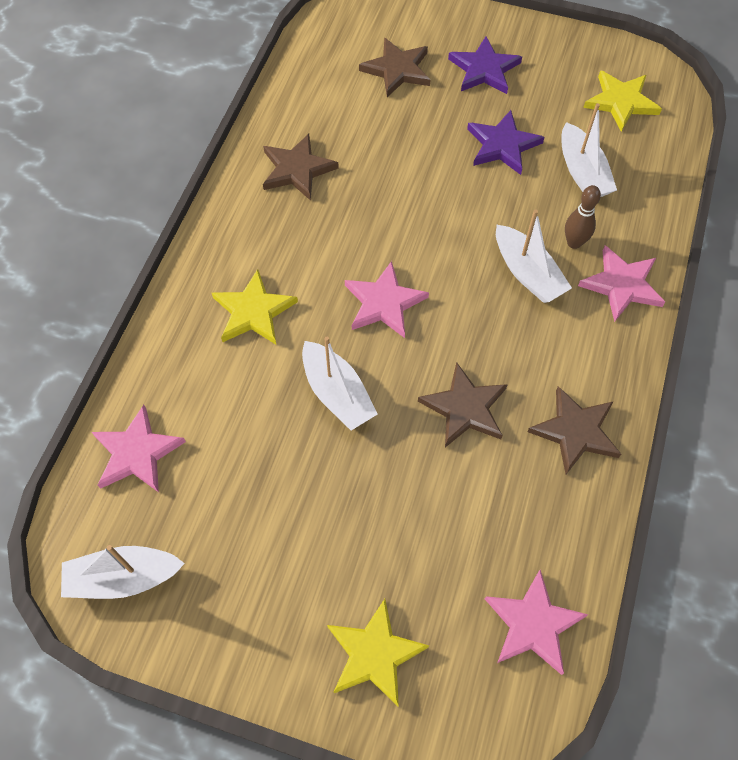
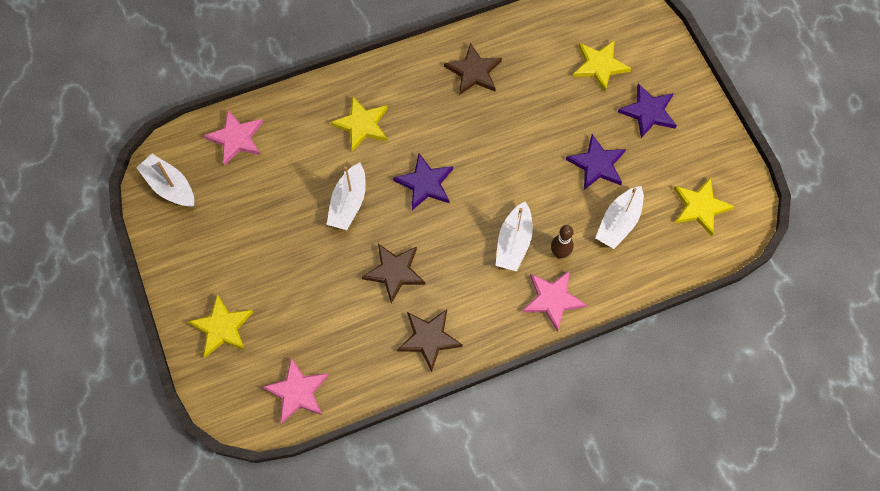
camera: 50 degrees right, 5 degrees up
pink star [345,261,429,338] -> purple star [393,153,453,210]
brown star [359,38,430,97] -> yellow star [573,40,631,92]

